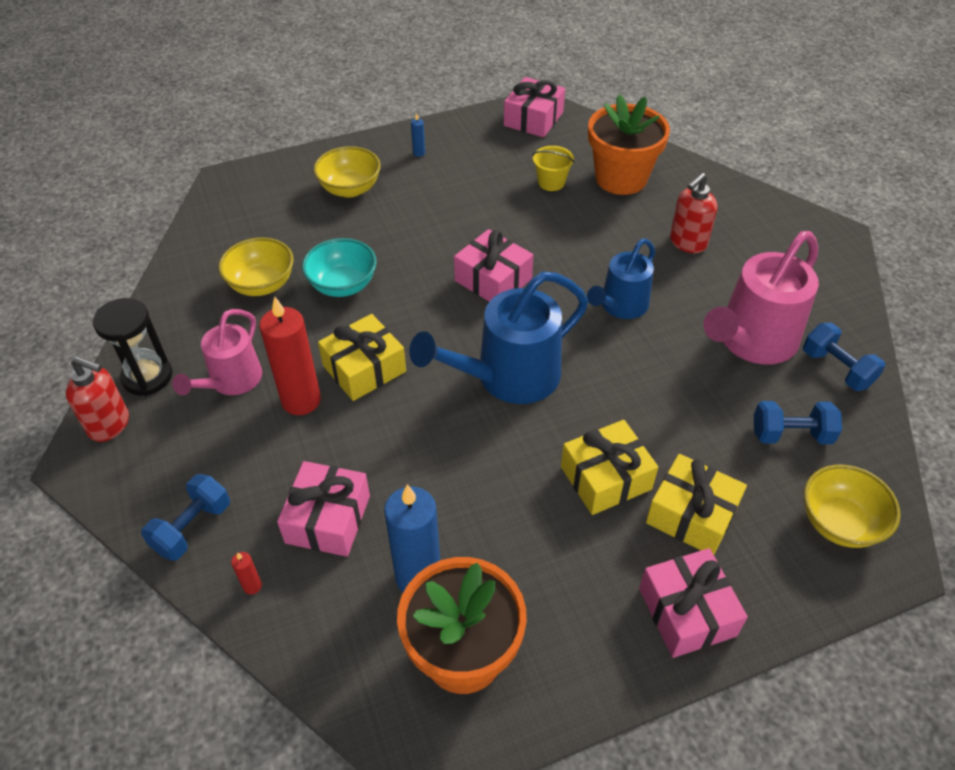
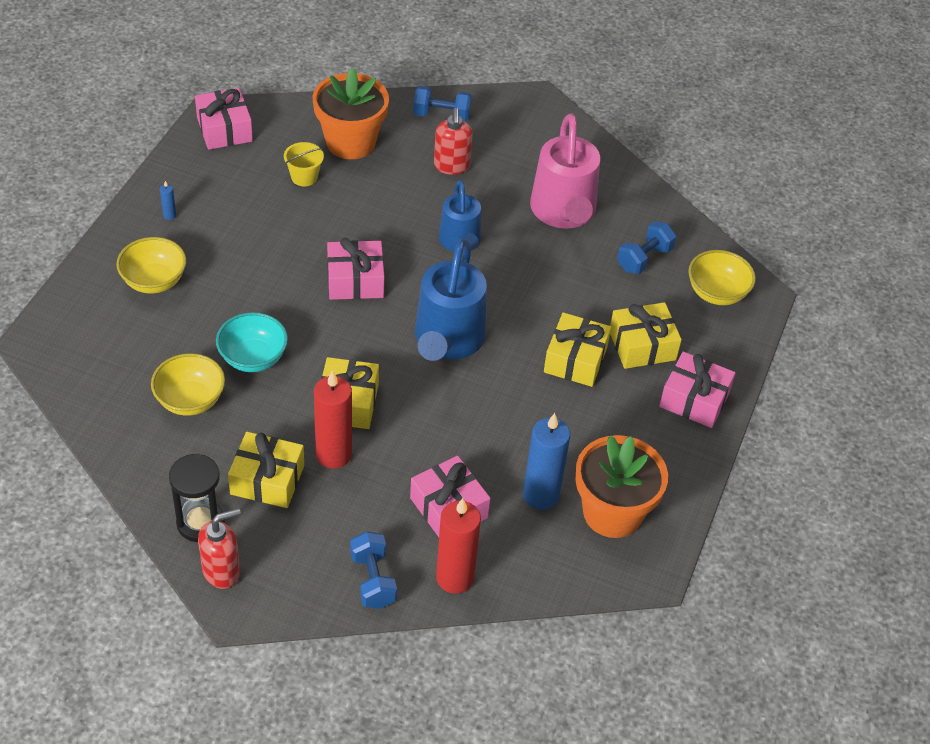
camera: 50 degrees left, 0 degrees up
pink watering can [172,309,262,395] -> yellow gift [228,432,304,508]
red candle [231,552,262,595] -> red candle [436,498,481,594], size x2.46
blue dumbbell [803,323,885,391] -> blue dumbbell moved to [413,86,472,121]

